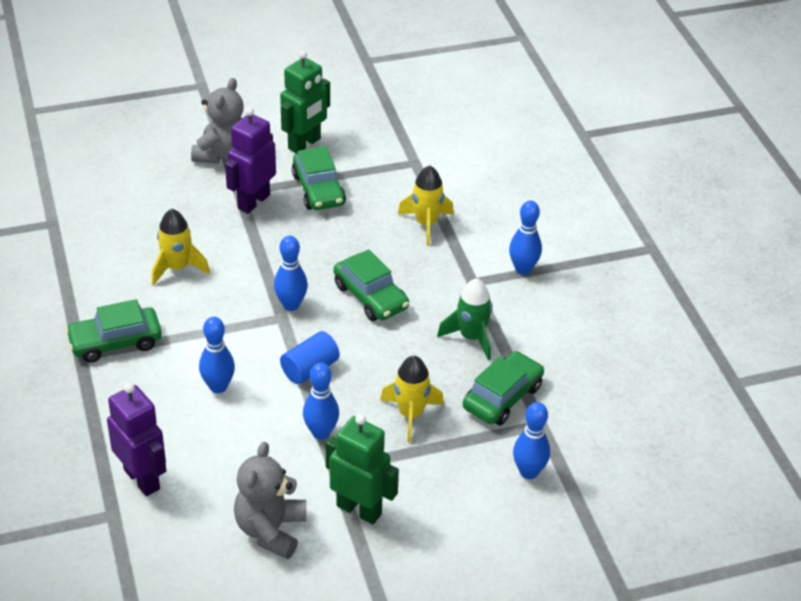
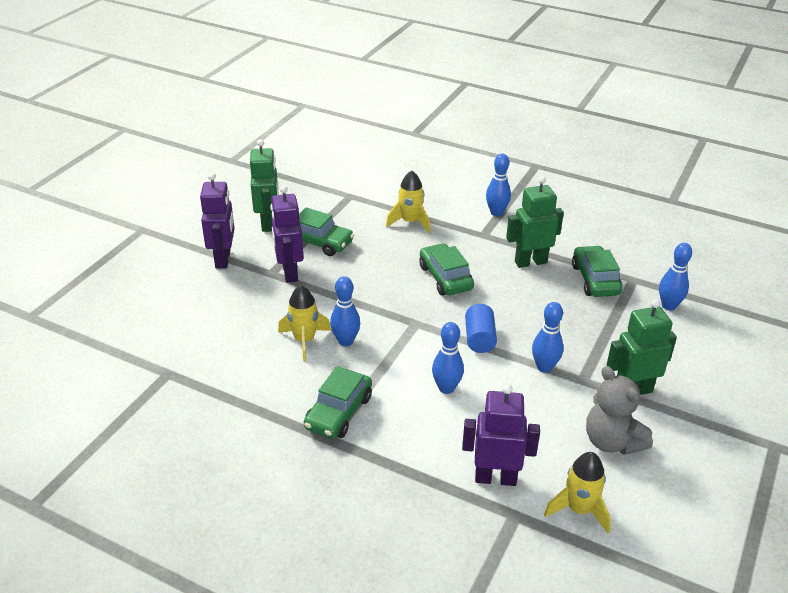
camera: 45 degrees left, 5 degrees down
grey teddy bear [191,78,244,164] -> purple robot [200,173,235,269]
blue bowling pin [274,236,308,311] -> blue bowling pin moved to [330,276,360,346]
green car [334,249,409,321] -> green car turned 120 degrees counterclockwise [419,243,474,295]
yellow rocket [380,356,444,443] -> yellow rocket moved to [544,452,611,533]
green rocket [437,278,493,360] -> green robot [506,176,564,268]

